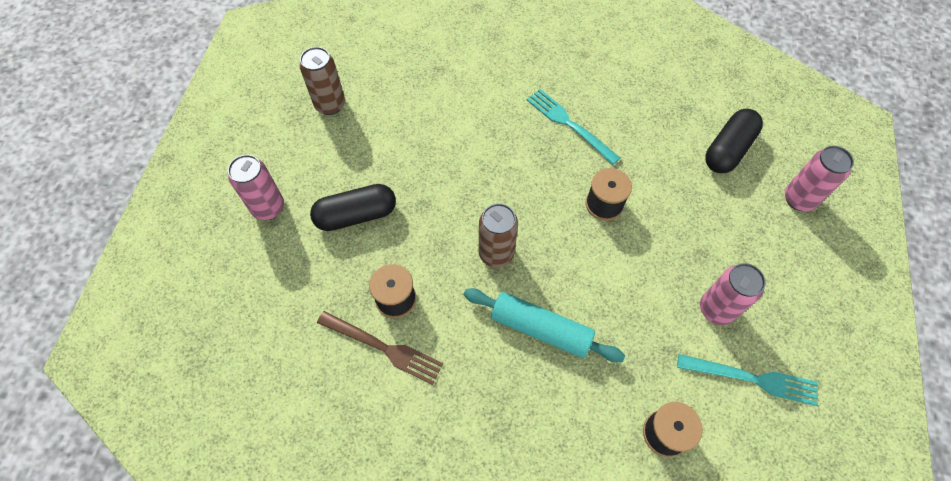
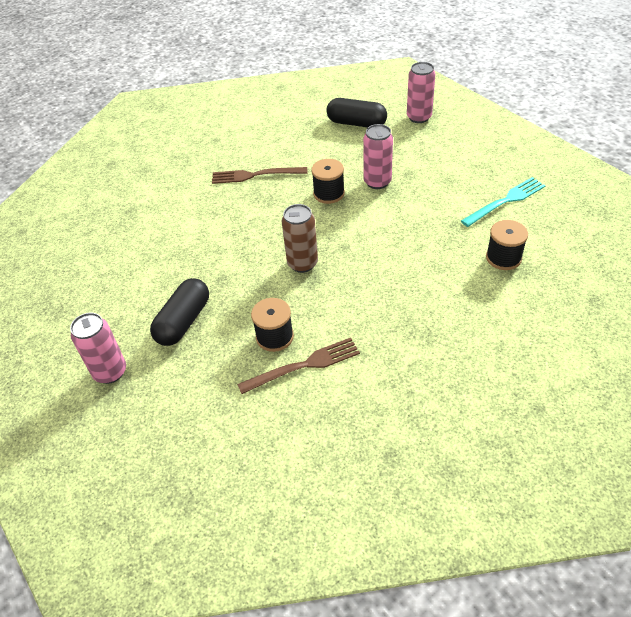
camera: 45 degrees left, 15 degrees down
brown can [300,47,345,115] -> none
turquoise rolling pin [463,288,625,363] -> none
turquoise fork [527,89,620,165] -> brown fork [212,167,308,184]
pink can [700,263,766,325] -> pink can moved to [363,124,393,189]
black capsule [705,109,763,173] -> black capsule turned 60 degrees counterclockwise [326,98,387,127]

